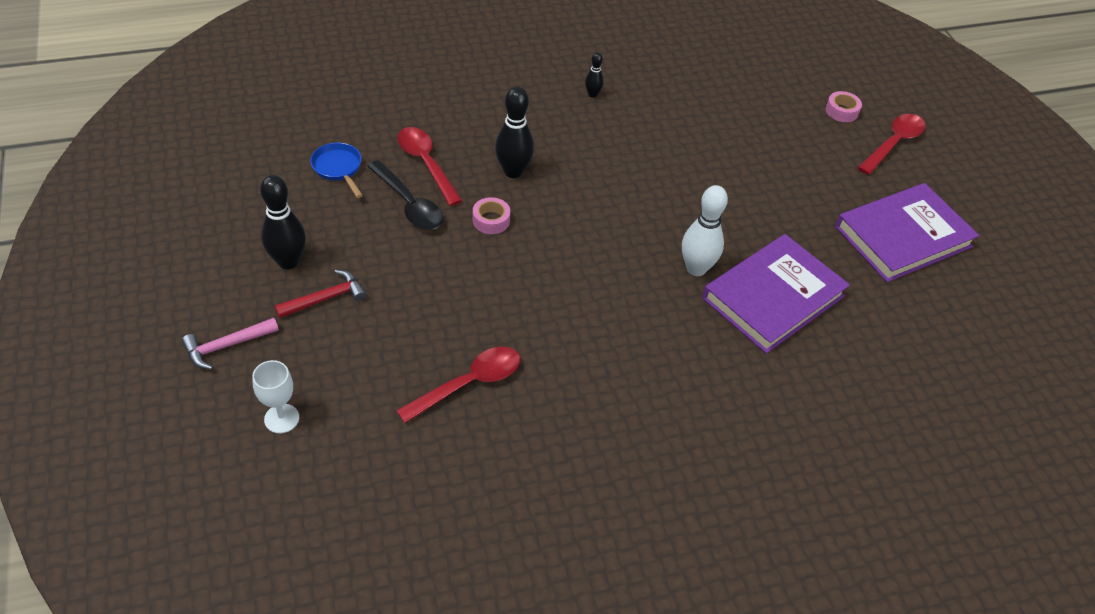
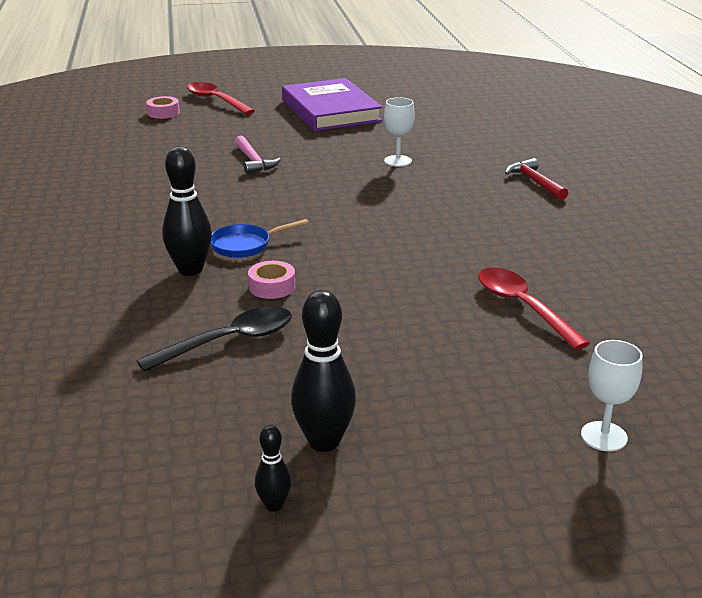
camera: 80 degrees left, 20 degrees down
pink hammer [182,318,279,370] -> pink hammer moved to [235,135,281,174]
red hammer [275,270,367,318] -> red hammer moved to [505,158,568,200]
blue pan [310,143,363,198] -> blue pan moved to [211,219,309,258]
red spoon [397,127,463,206] -> none
black bowling pin [585,52,604,98] -> black bowling pin moved to [255,425,291,512]
white bowling pin [682,185,728,276] -> none
purple book [702,234,850,354] -> white goblet [384,97,415,167]

